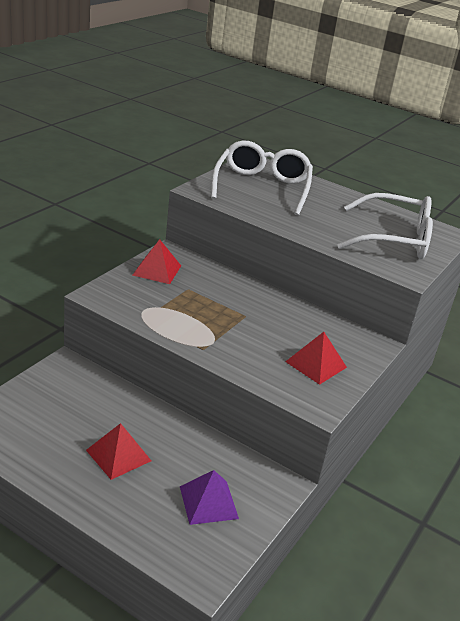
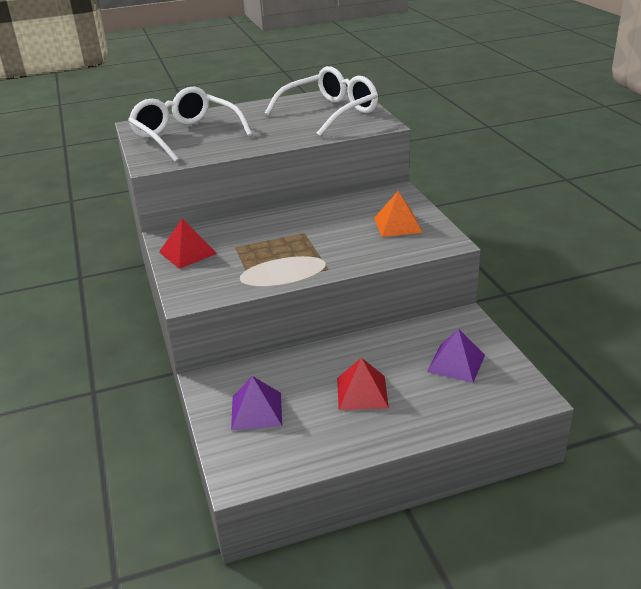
camera: 45 degrees left, 0 degrees up
red pyramid [285,332,347,385] -> orange pyramid [374,191,423,237]
none -> purple pyramid [231,376,282,431]

